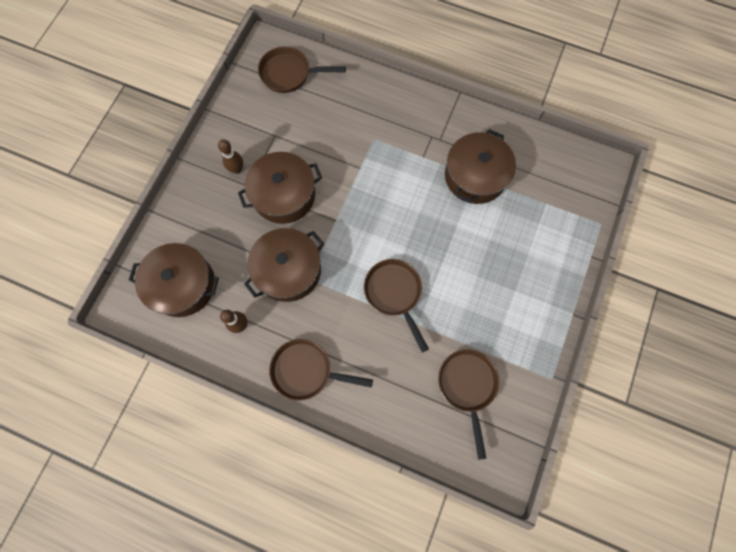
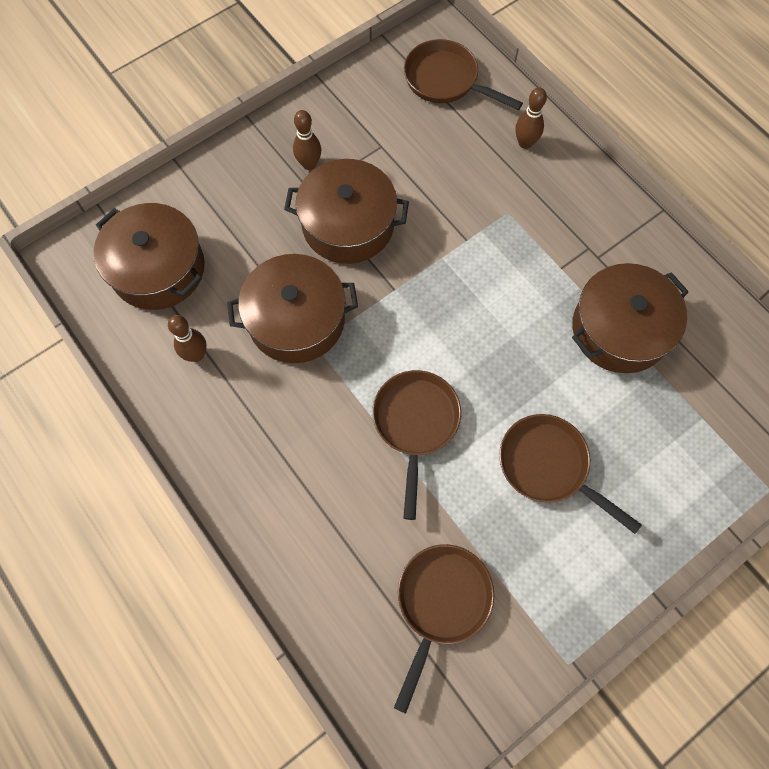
camera: 30 degrees right, 5 degrees down
brown pan [269,339,373,401] -> brown pan moved to [499,414,642,534]
none -> brown bowling pin [515,87,547,149]

